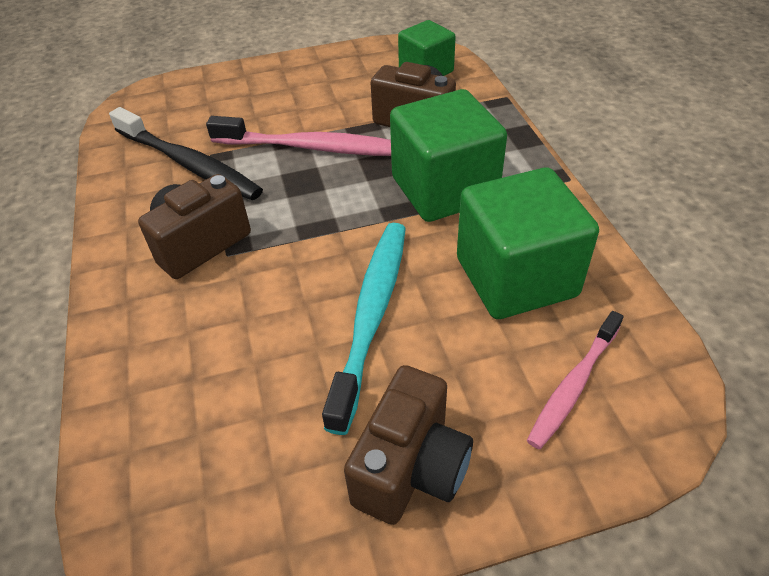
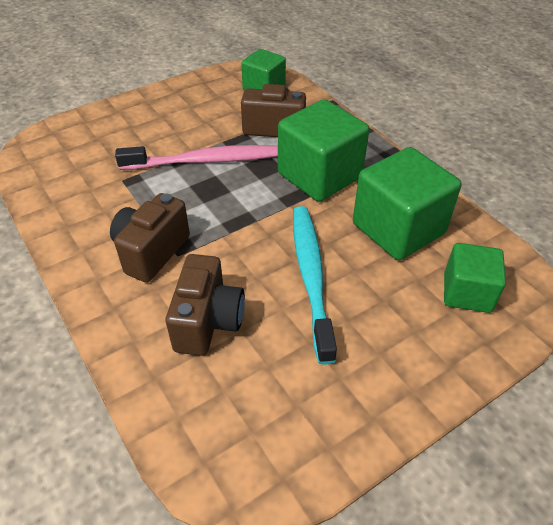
camera: 20 degrees left, 0 degrees up
black toothbrush [109,107,263,200] -> none
brown camera [344,365,473,525] -> brown camera moved to [166,254,245,356]
pink toothbrush [527,311,623,449] -> green cube [444,243,506,313]

